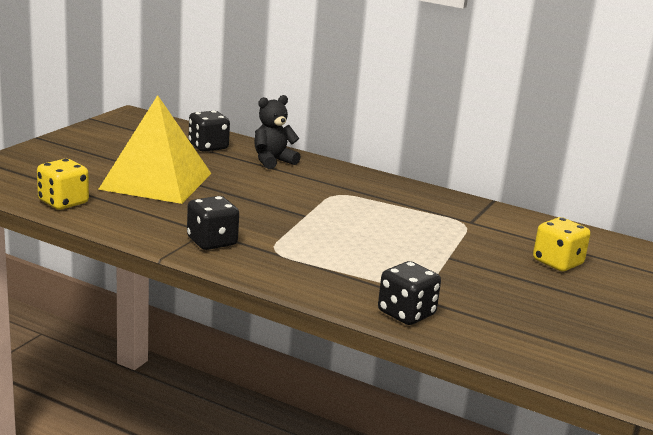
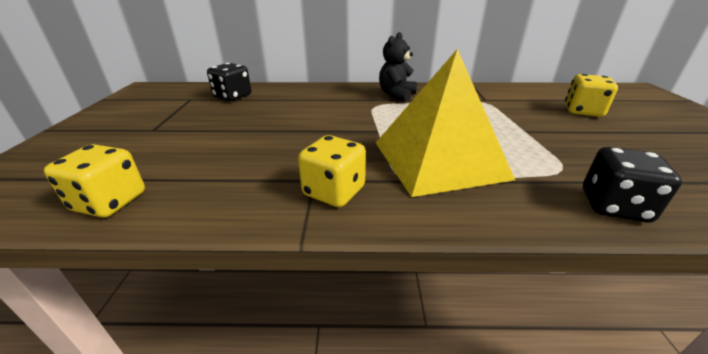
camera: 25 degrees left, 10 degrees up
yellow pyramid [98,95,212,204] -> yellow pyramid moved to [376,49,515,197]
black dice [187,196,239,250] -> yellow dice [298,135,366,207]
black teddy bear [254,95,301,169] -> black teddy bear moved to [379,32,417,102]

